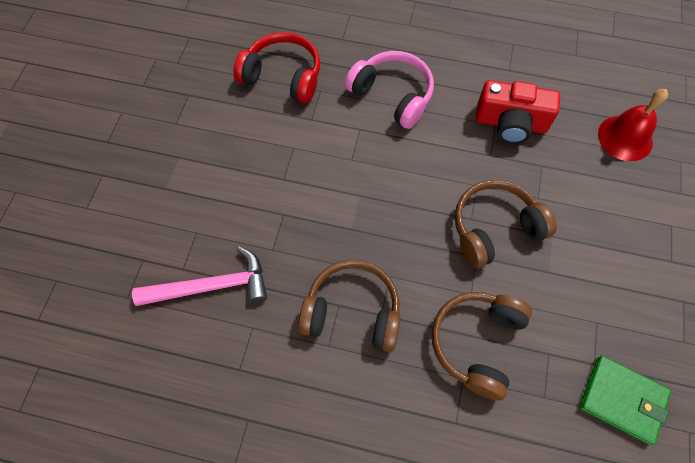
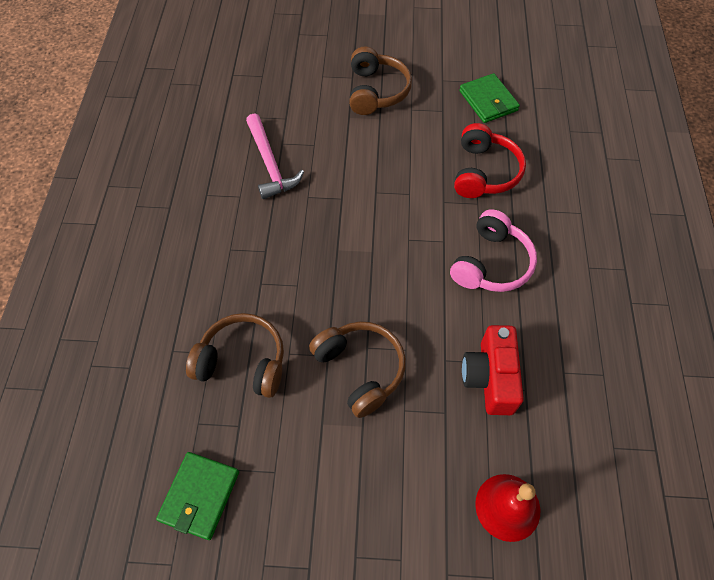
camera: 80 degrees right, 5 degrees down
brown headphones [298,260,400,352] -> brown headphones moved to [349,47,412,115]
none -> green wallet [459,73,520,123]

